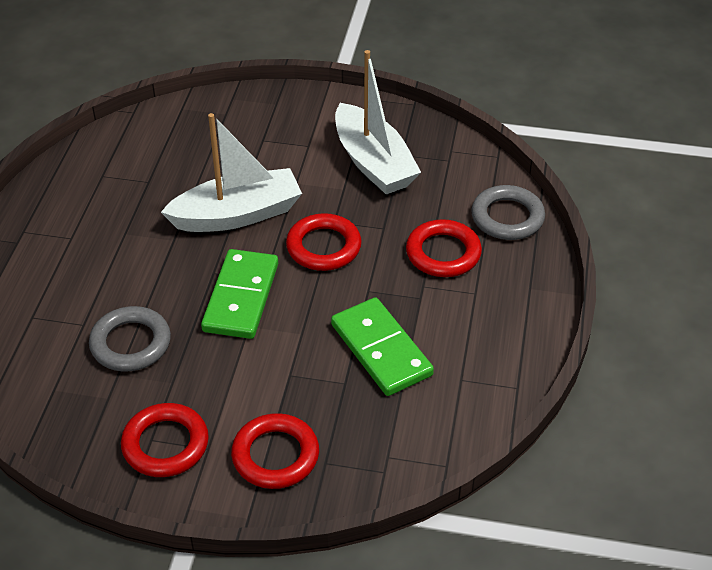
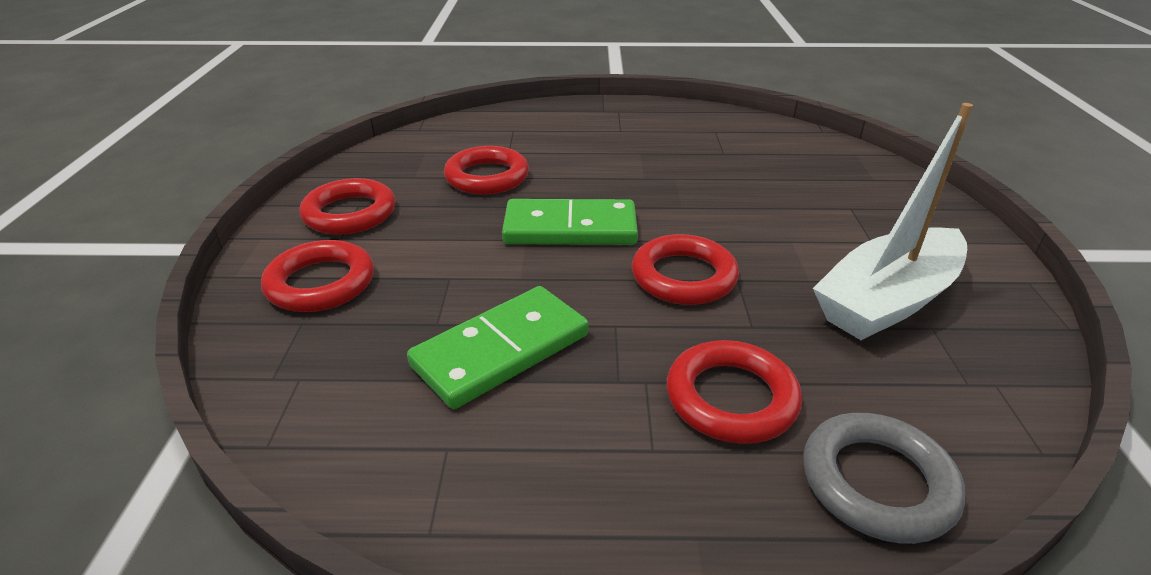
camera: 80 degrees right, 10 degrees down
grey ring [89,306,171,372] -> red ring [444,146,529,194]
white boat [161,113,302,232] -> none

